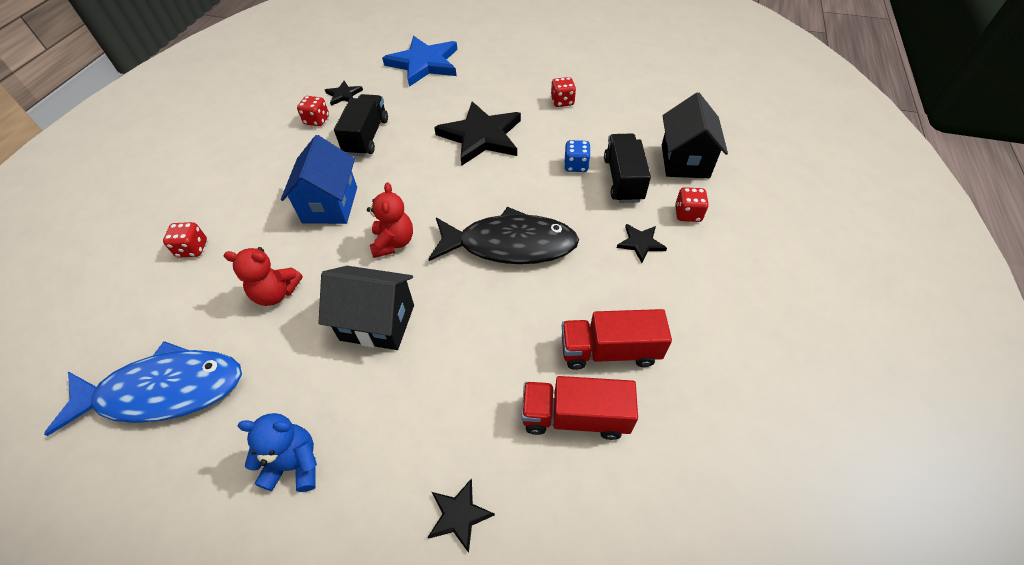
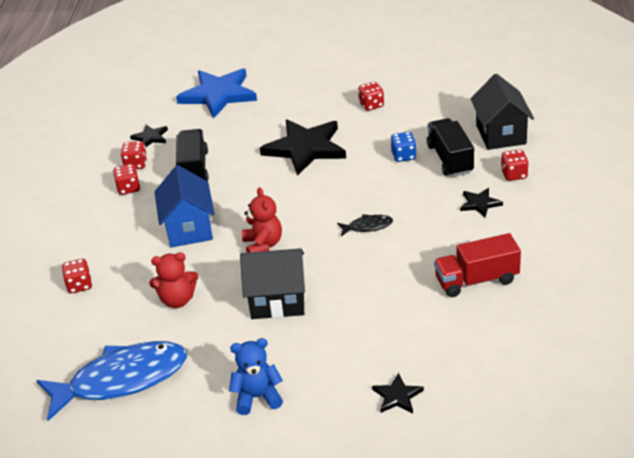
camera: 10 degrees left, 15 degrees down
black fish [429,207,579,264] -> black fish [337,214,393,236], size x0.42
red truck [522,376,638,440] -> none
none -> red dice [113,164,140,195]

